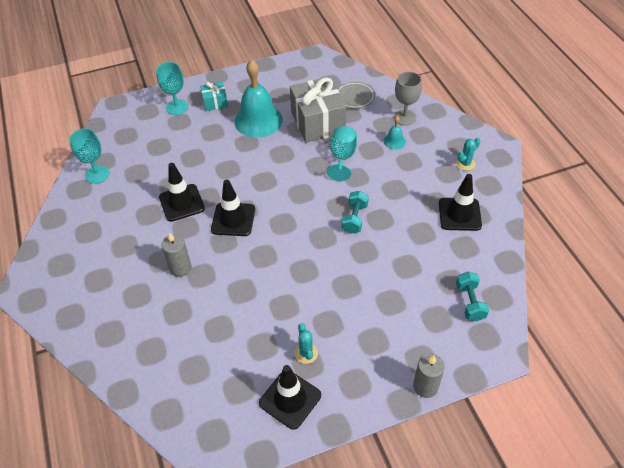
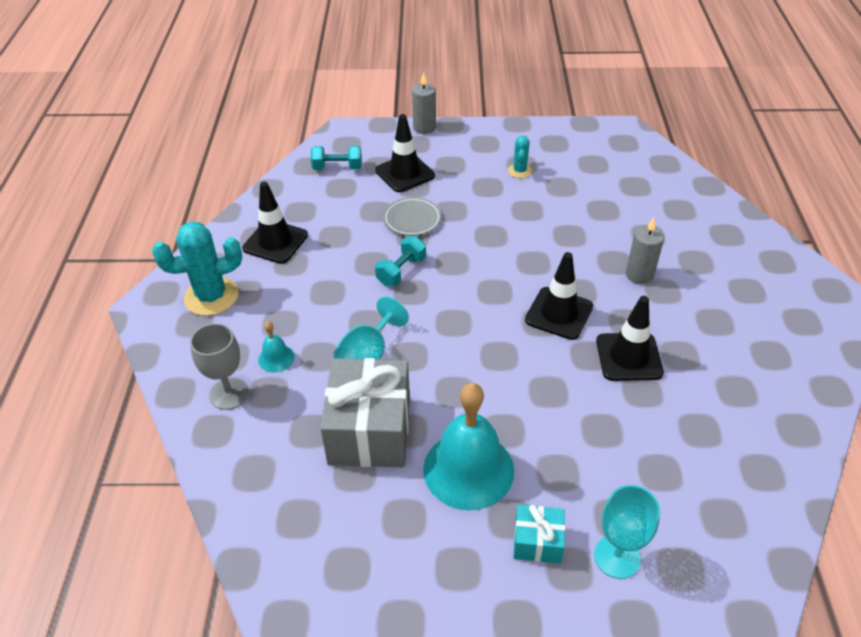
camera: 160 degrees left, 5 degrees down
turquoise goblet [69,128,110,184] -> none
black traffic cone [259,365,321,430] -> black traffic cone moved to [375,114,435,192]
grey plate [337,82,375,109] -> grey plate moved to [383,197,441,236]
turquoise cactus [456,138,480,171] -> turquoise cactus [152,222,242,316], size x1.96
turquoise dumbbell [456,272,489,321] -> turquoise dumbbell turned 75 degrees clockwise [311,146,362,170]

